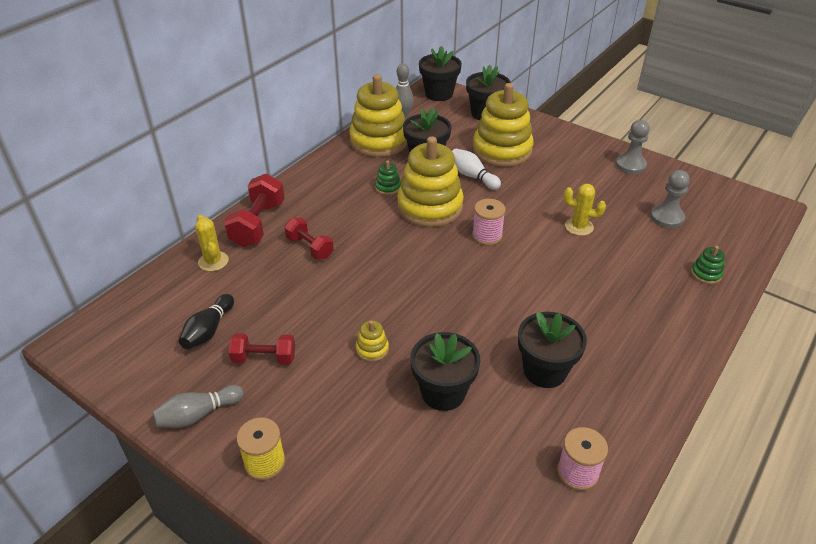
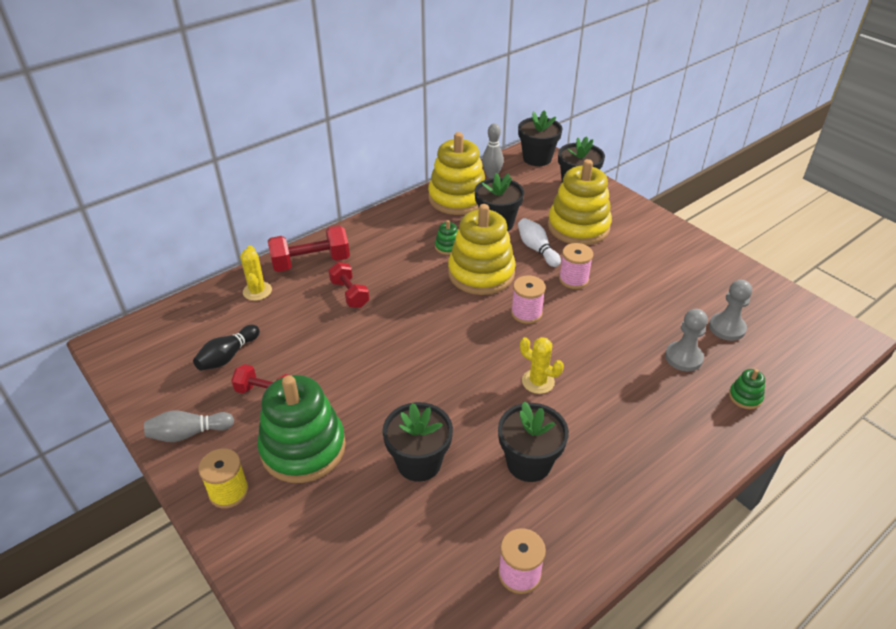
camera: 15 degrees right, 0 degrees up
red dumbbell [224,174,285,247] -> red dumbbell turned 45 degrees clockwise [268,225,350,272]
yellow stacking toy [356,320,389,362] -> none
yellow cactus [563,184,606,236] -> yellow cactus moved to [520,337,564,394]
grey pawn [616,120,650,174] -> grey pawn moved to [665,309,708,371]
none -> green stacking toy [257,375,346,483]
none -> pink spool [559,243,593,289]

